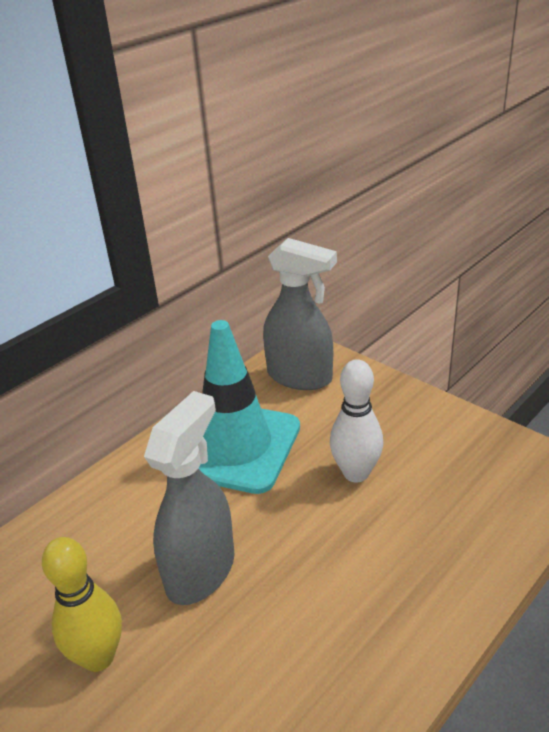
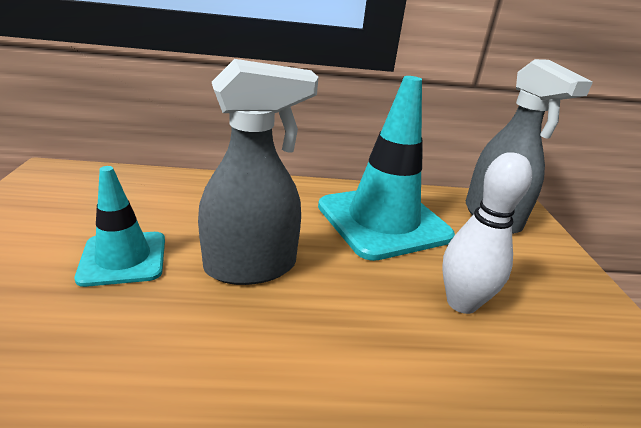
camera: 40 degrees right, 5 degrees down
yellow bowling pin [42,537,122,672] -> turquoise traffic cone [75,166,165,287]

